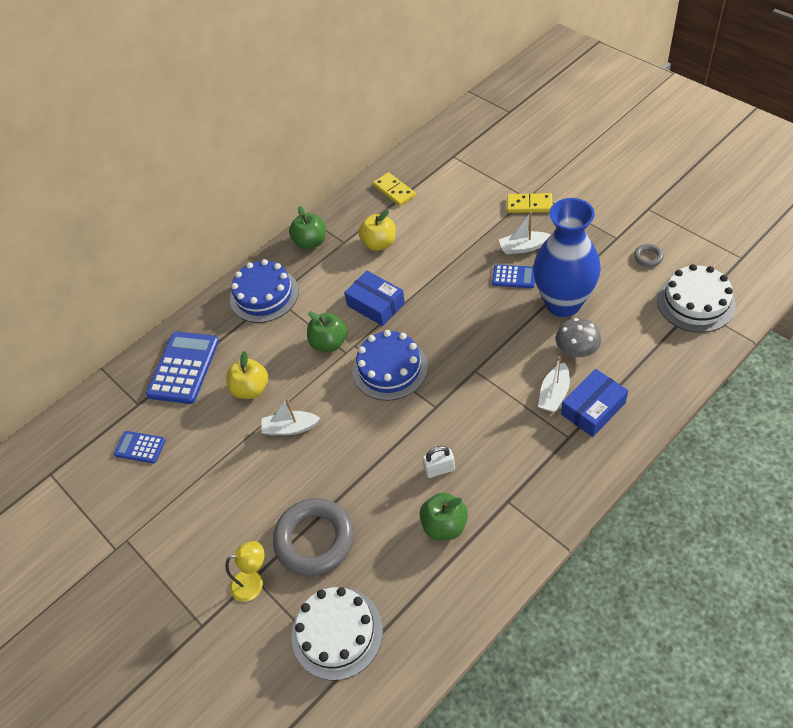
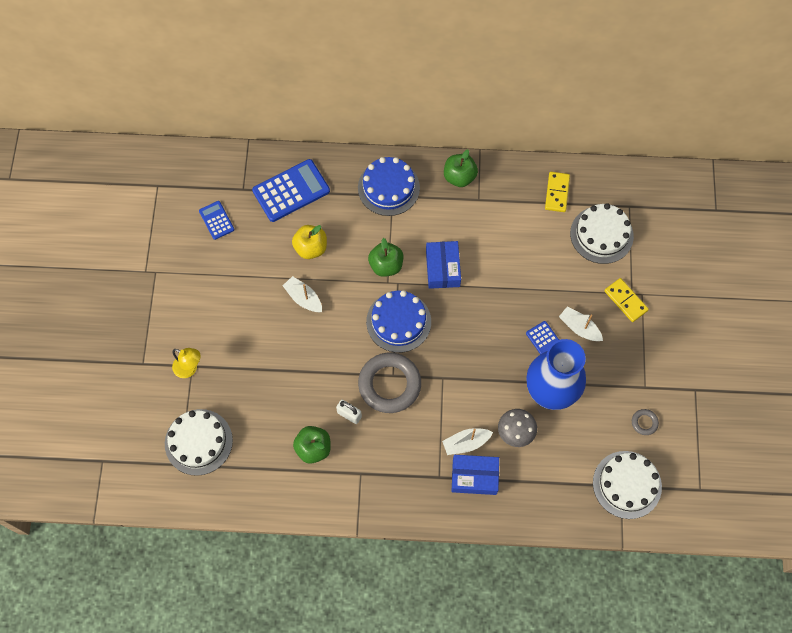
camera: 40 degrees right, 15 degrees up
grey ring [273,498,354,576] -> grey ring moved to [358,353,421,413]
yellow apple [359,210,396,251] -> none
none -> white cake [570,203,634,264]

